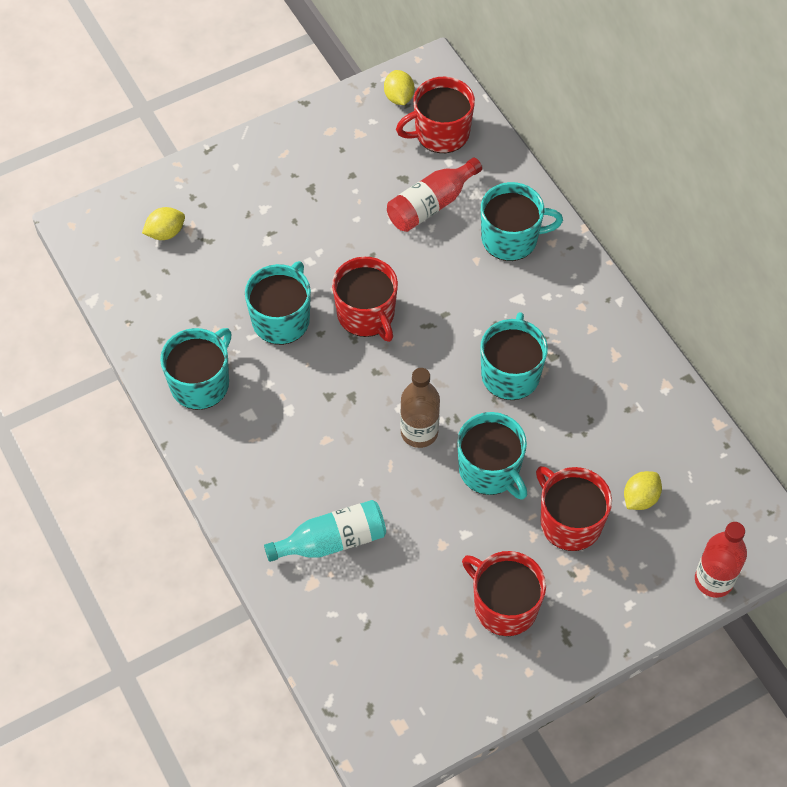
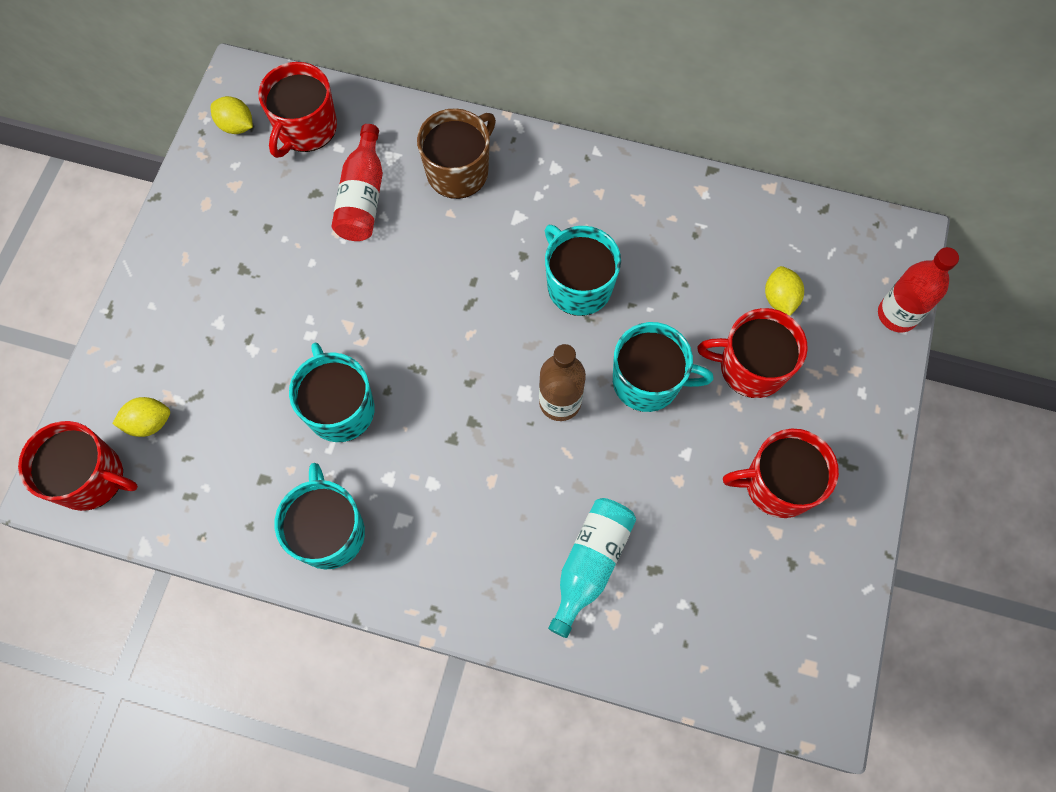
camera: 45 degrees left, 10 degrees up
yellow lemon [142,207,185,240] -> yellow lemon turned 60 degrees clockwise [112,397,170,437]
red mug [332,257,398,342] -> red mug moved to [18,421,138,511]
turquoise mug [481,182,563,261] -> brown mug [417,108,496,199]

